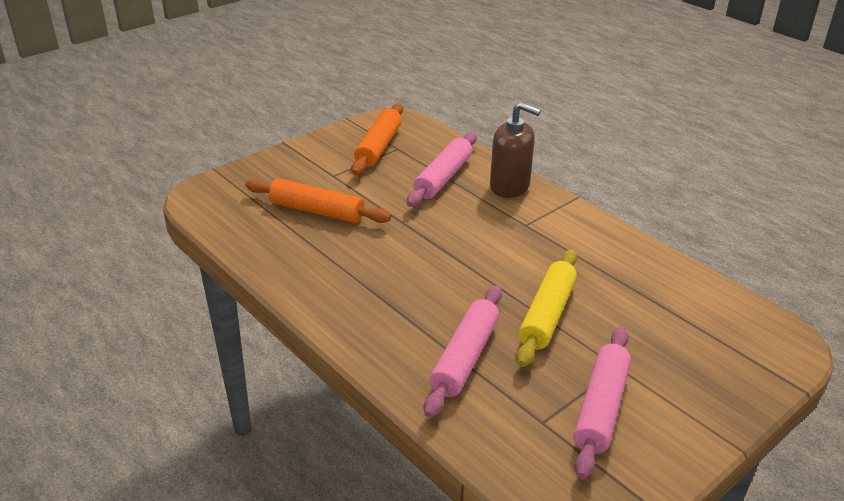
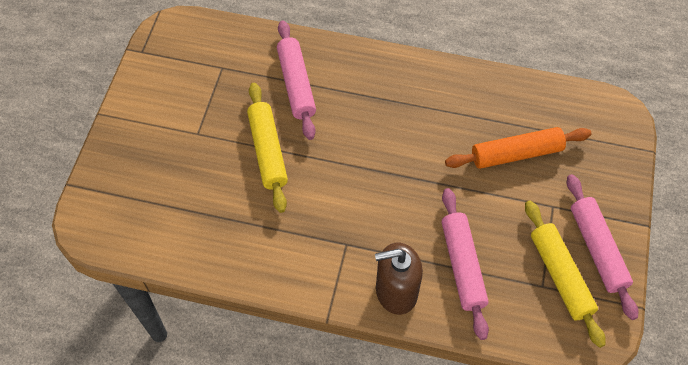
camera: 145 degrees right, 25 degrees up
orange rolling pin [351,103,403,175] -> yellow rolling pin [525,201,606,348]
pink rolling pin [574,327,631,479] -> pink rolling pin moved to [567,174,638,320]

